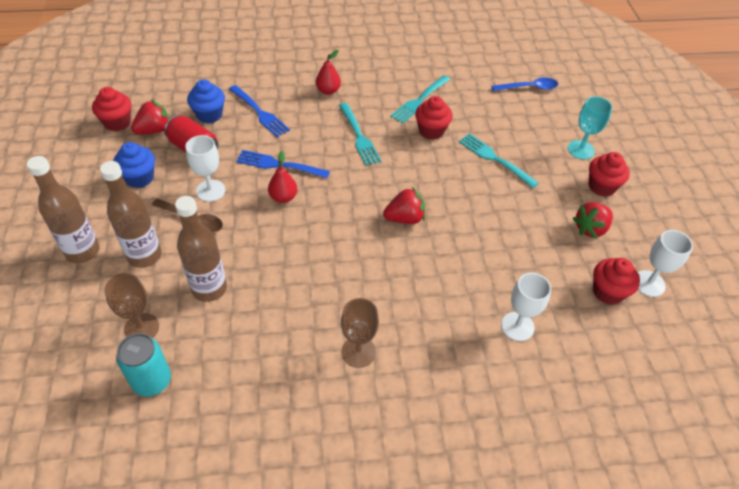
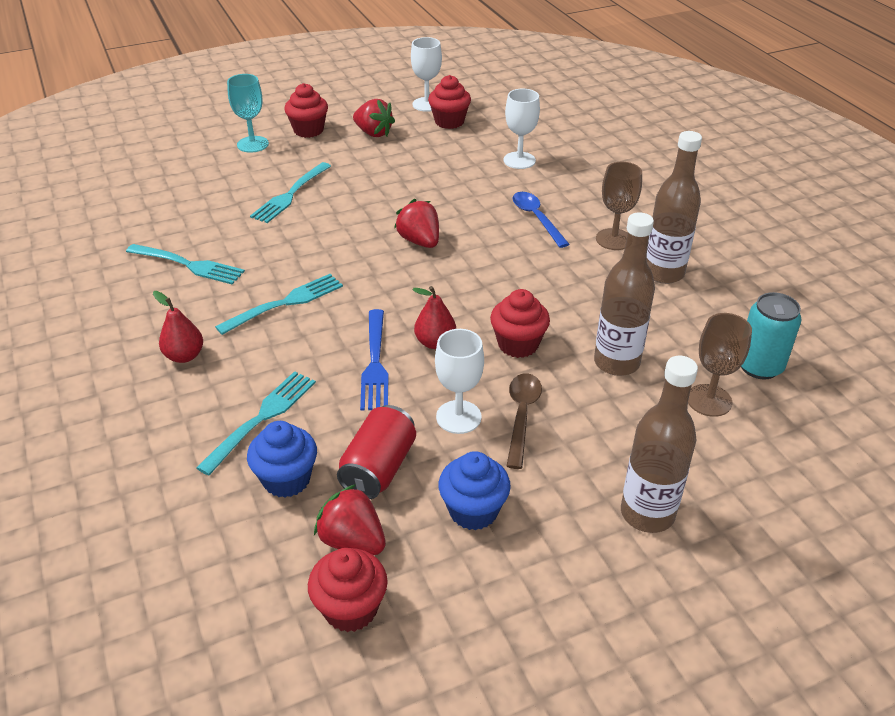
camera: 105 degrees left, 10 degrees down
brown bottle [100,161,162,268] -> brown bottle moved to [646,131,702,284]
blue fork [229,85,290,137] -> turquoise fork [196,371,316,475]
red cupcake [415,96,453,140] -> red cupcake moved to [490,289,550,358]
blue spoon [491,77,558,91] -> blue spoon moved to [512,192,570,248]

